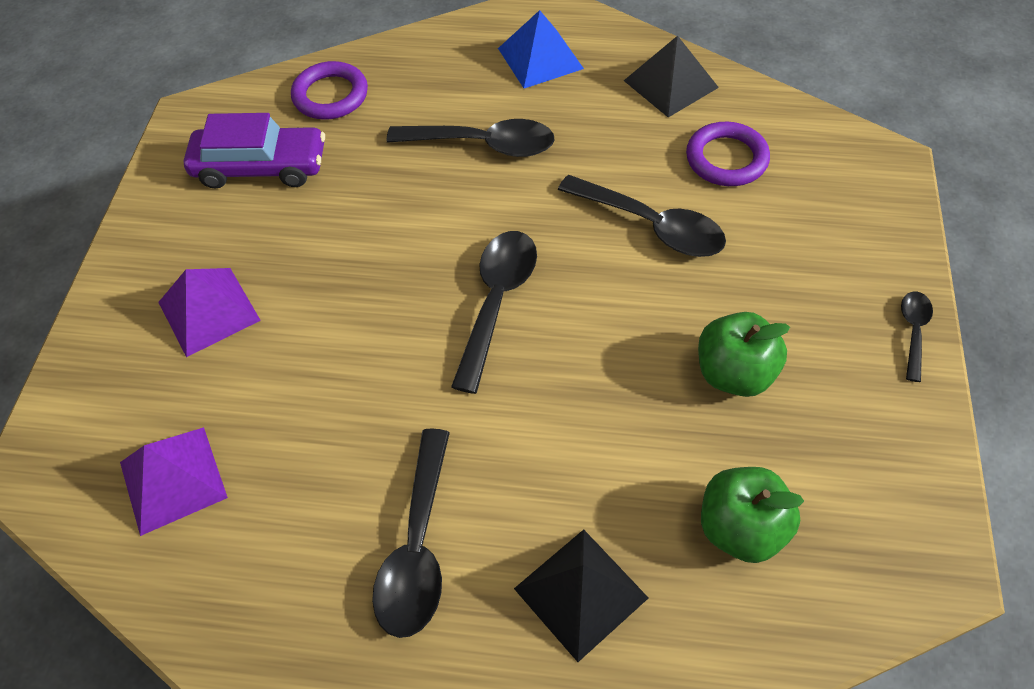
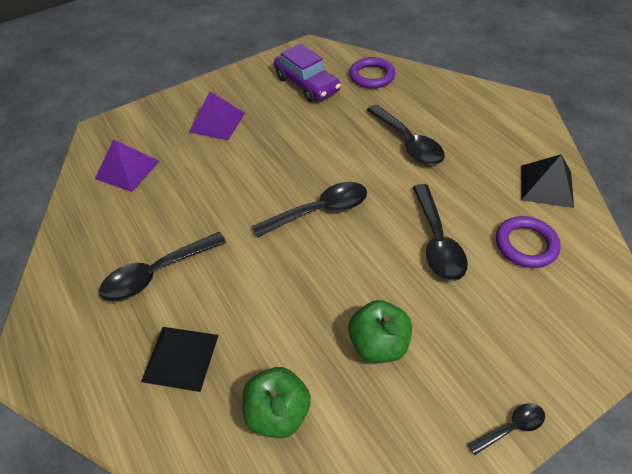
camera: 50 degrees right, 5 degrees down
blue pyramid [498,10,584,88] -> none

